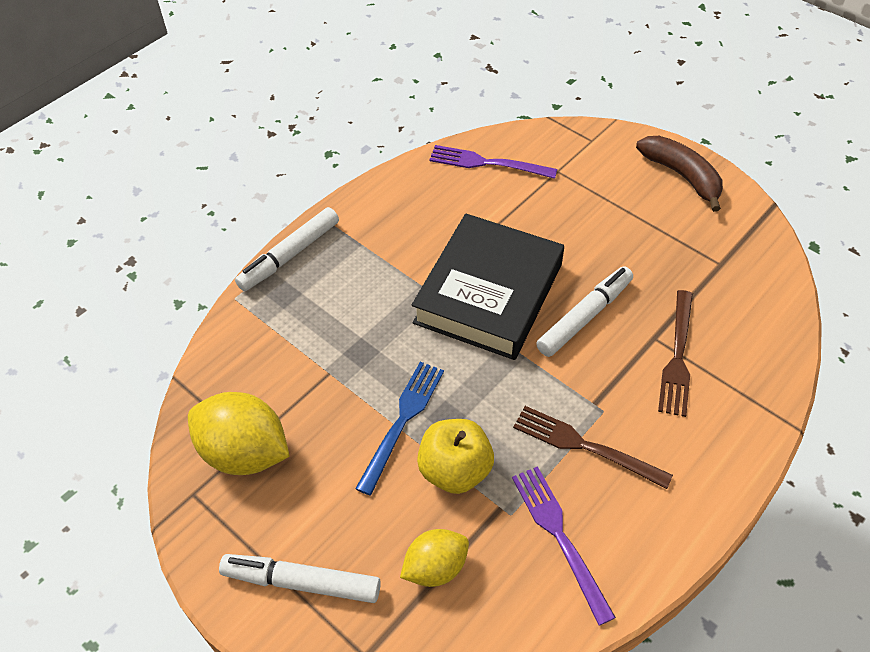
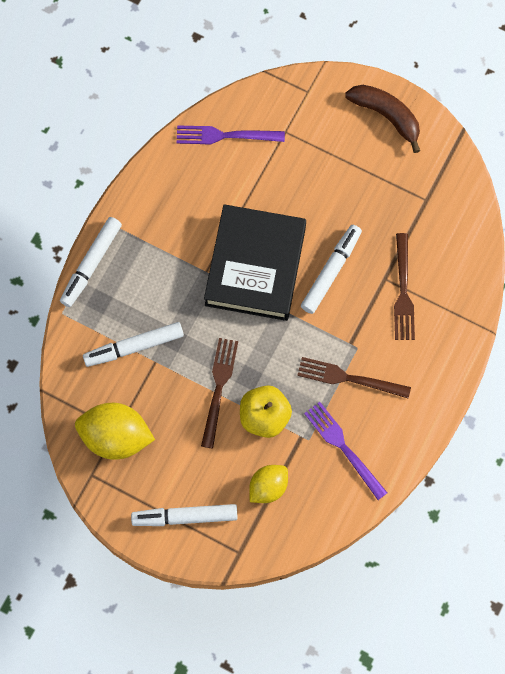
camera: 15 degrees left, 20 degrees up
blue fork [355,362,444,495] -> brown fork [201,338,238,449]
none -> white marker [83,322,184,367]

